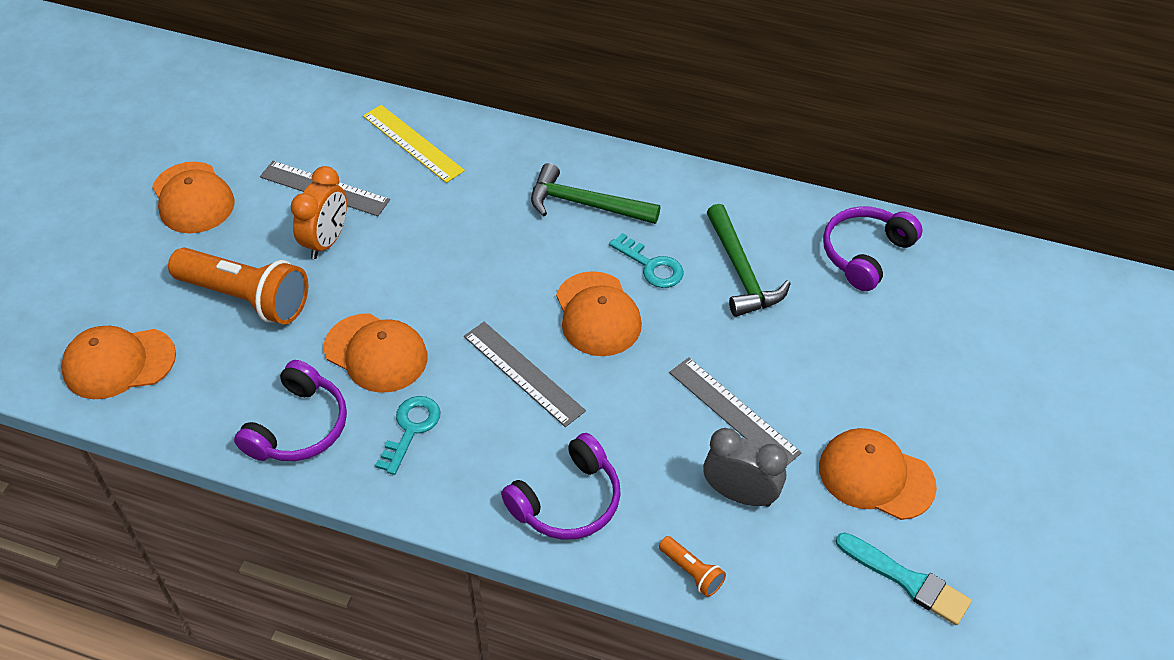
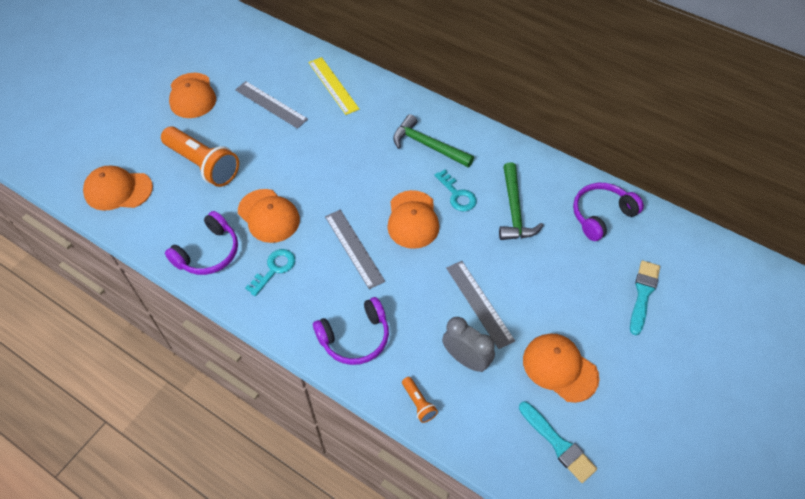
camera: 15 degrees right, 5 degrees up
orange clock [291,166,347,259] -> none
none -> turquoise brush [630,260,660,335]

